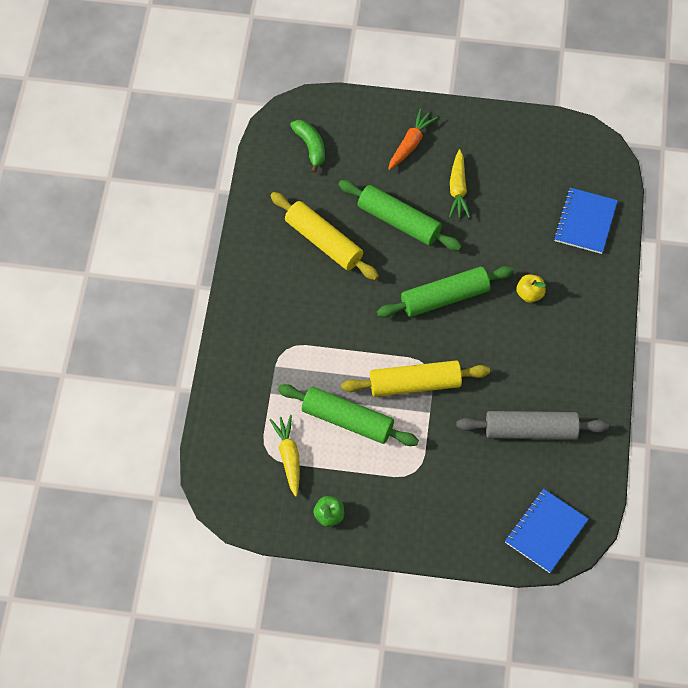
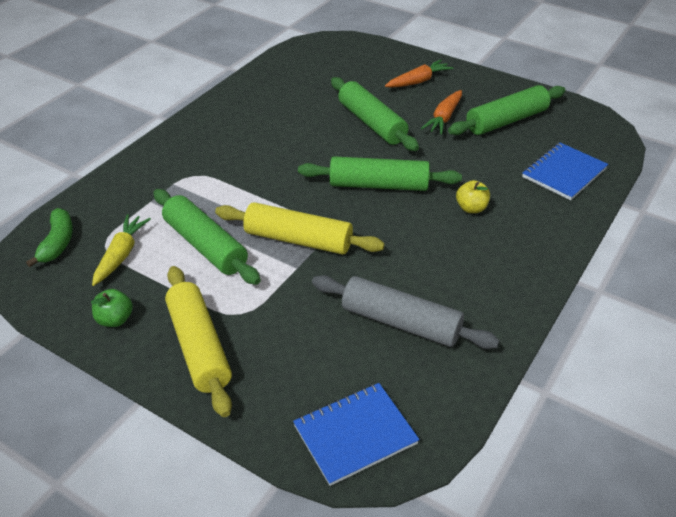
camera: 25 degrees right, 20 degrees down
yellow rolling pin [270,192,379,280] -> yellow rolling pin moved to [165,266,232,417]
green banana [290,120,325,173] -> green banana moved to [26,208,73,267]
yellow carrot [449,149,470,218] -> orange carrot [421,90,462,135]
none -> green rolling pin [448,85,565,135]

